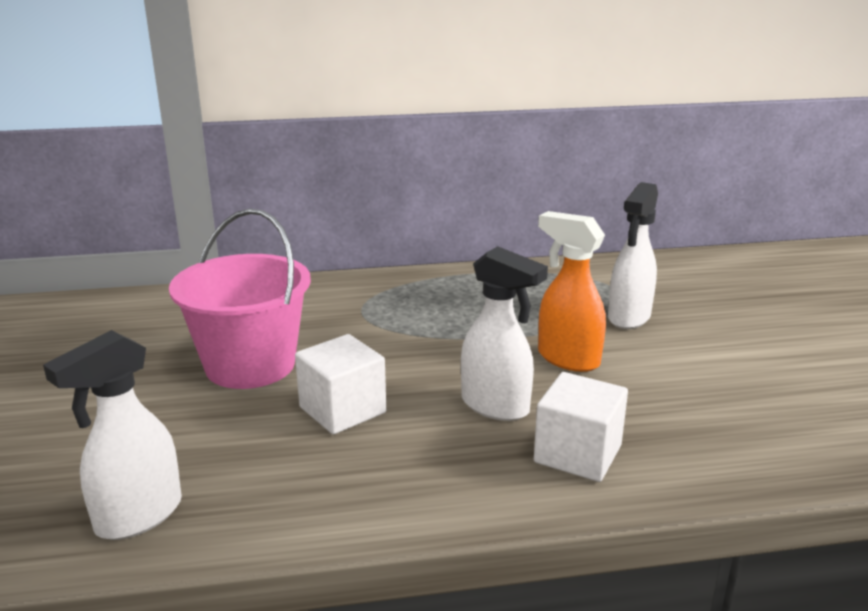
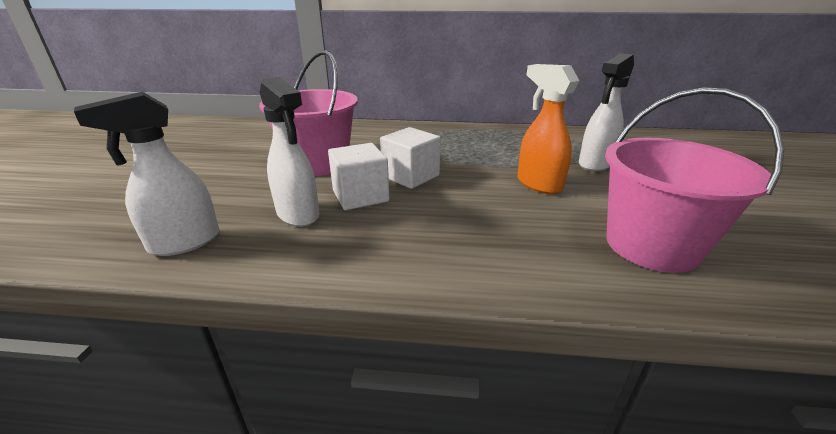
camera: 15 degrees right, 5 degrees up
white spray bottle [461,246,548,421] -> white spray bottle moved to [260,77,319,227]
white cube [534,372,628,482] -> white cube moved to [380,127,441,189]
none -> pink bucket [605,87,784,273]

